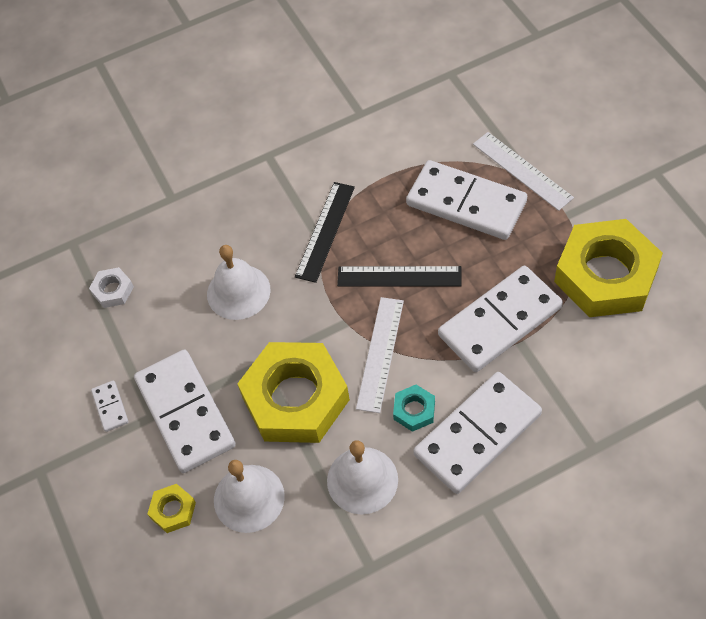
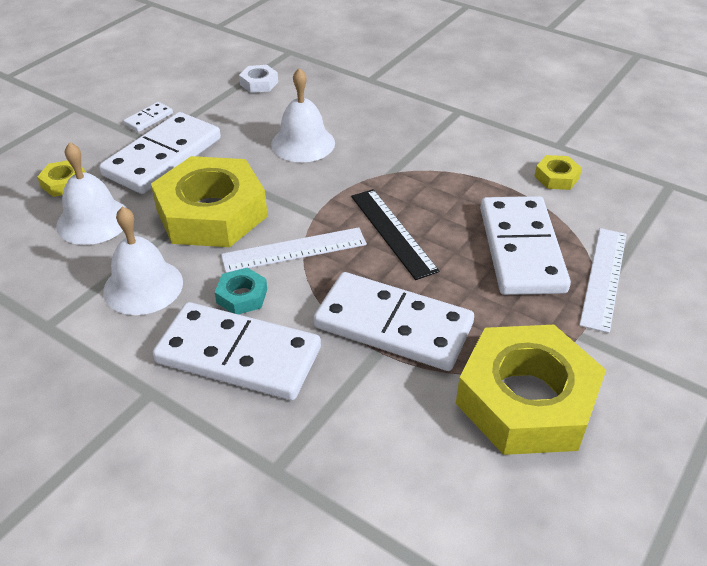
camera: 55 degrees right, 15 degrees down
black ruler [295,182,355,283] -> none
none -> yellow nut [534,155,582,190]

